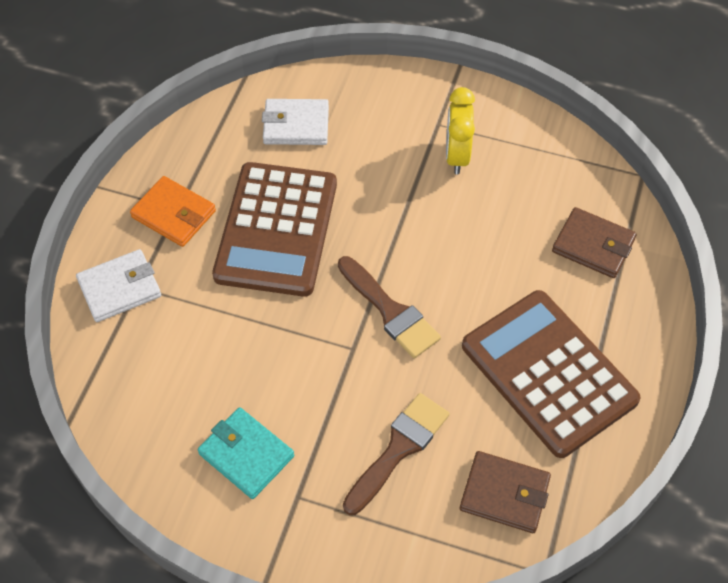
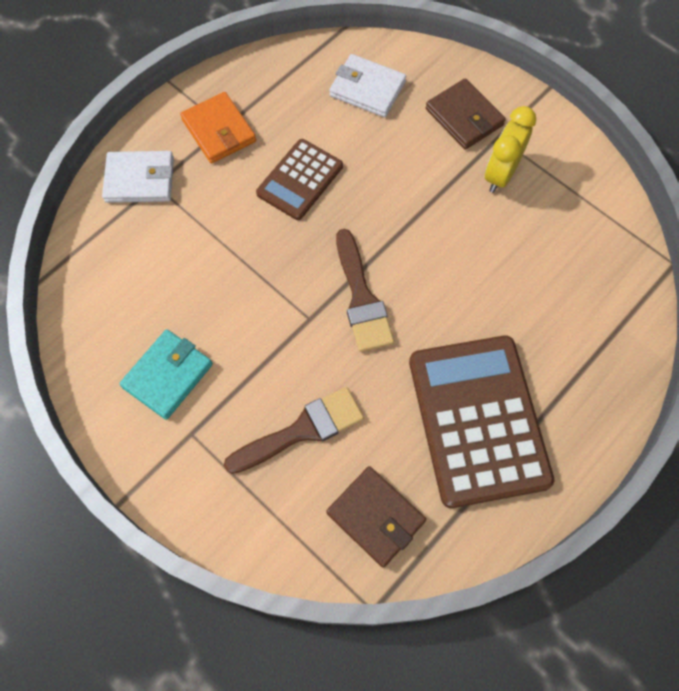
camera: 25 degrees right, 10 degrees up
turquoise wallet [198,407,294,499] -> turquoise wallet turned 60 degrees clockwise [119,329,213,420]
brown calculator [212,162,337,297] -> brown calculator [256,139,343,220], size x0.56
brown wallet [552,207,636,278] -> brown wallet moved to [426,78,506,150]

